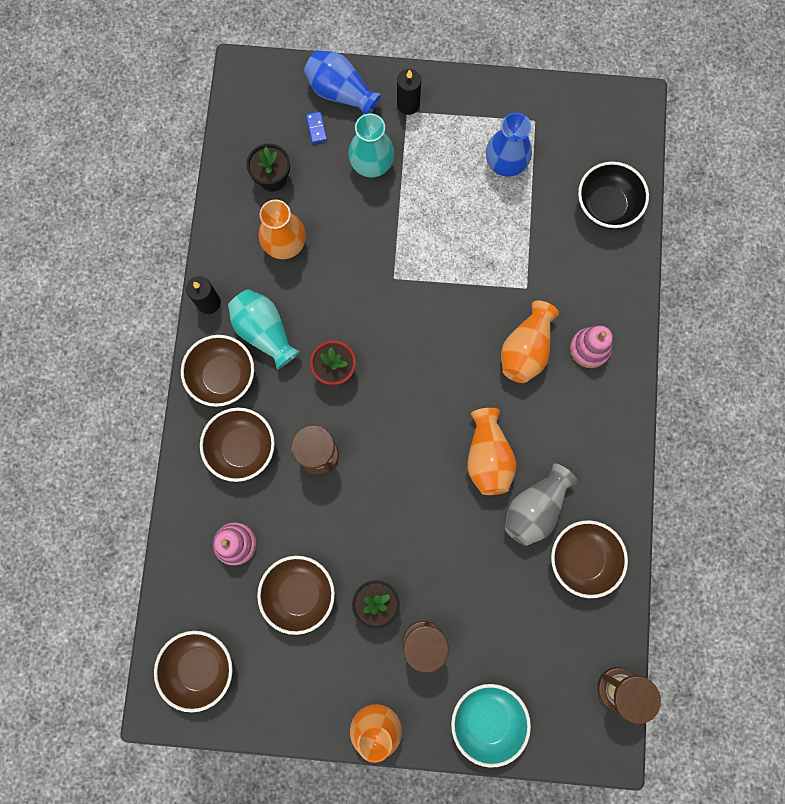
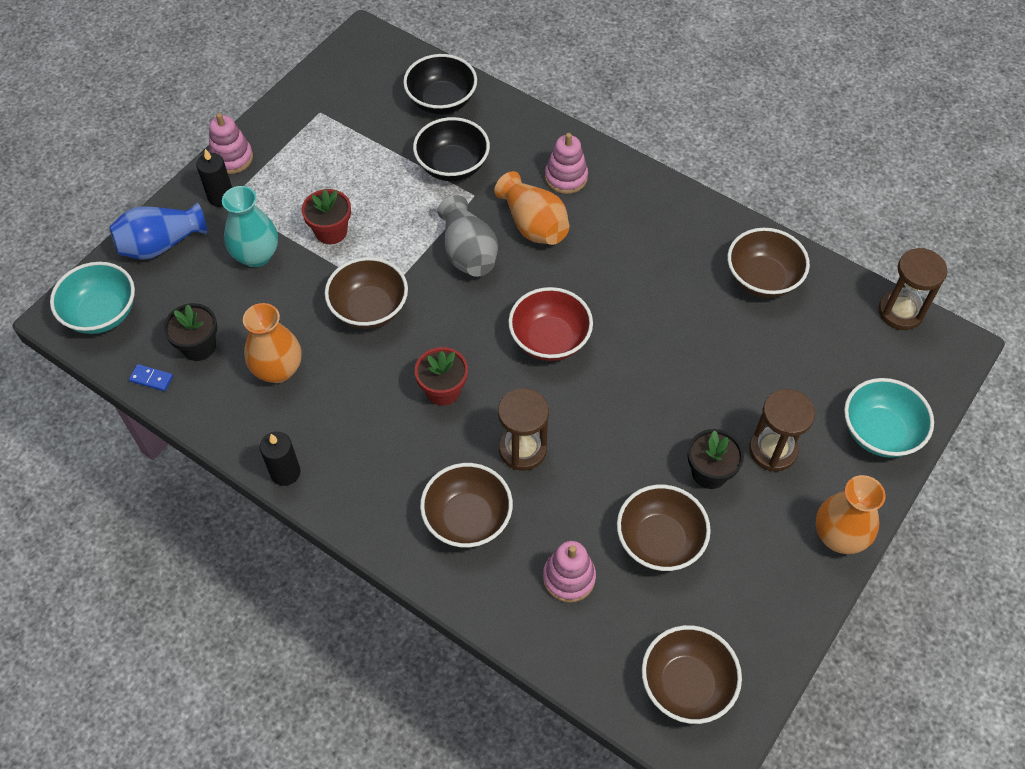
camera: 60 degrees left, 20 degrees down
brown bowl [181,335,254,407] -> brown bowl moved to [325,257,408,329]
turquoise vase [228,289,300,370] -> none
blue domino [306,111,327,144] -> blue domino moved to [129,364,173,391]
orange vase [467,408,517,495] -> none
blue vase [486,113,532,177] -> none
grey vase [505,463,578,546] -> grey vase moved to [437,195,498,277]
none -> turquoise bowl [50,262,135,334]
none -> pink stacking toy [209,113,253,174]
none -> red flower pot [302,189,351,244]
none -> black bowl [413,117,490,181]
none -> red bowl [508,287,593,361]

